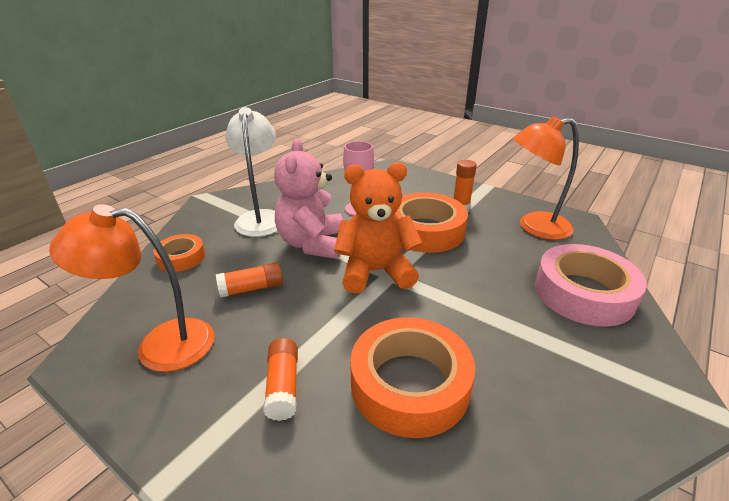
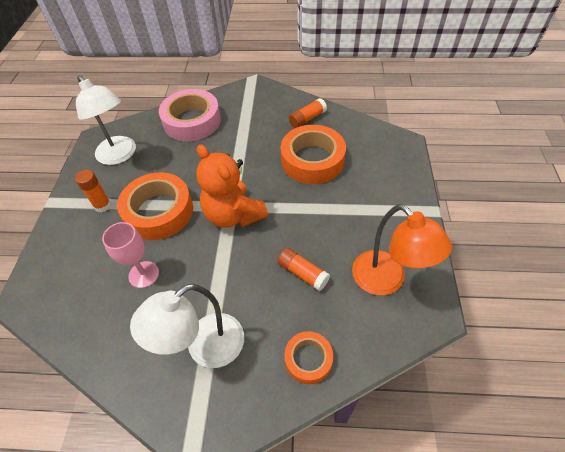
camera: 120 degrees left, 20 degrees up
orange glue stick [263,338,298,421] -> orange glue stick moved to [289,98,327,128]
pink teddy bear [274,139,343,259] -> none
orange lamp [513,116,579,240] -> white lamp [76,75,136,165]

